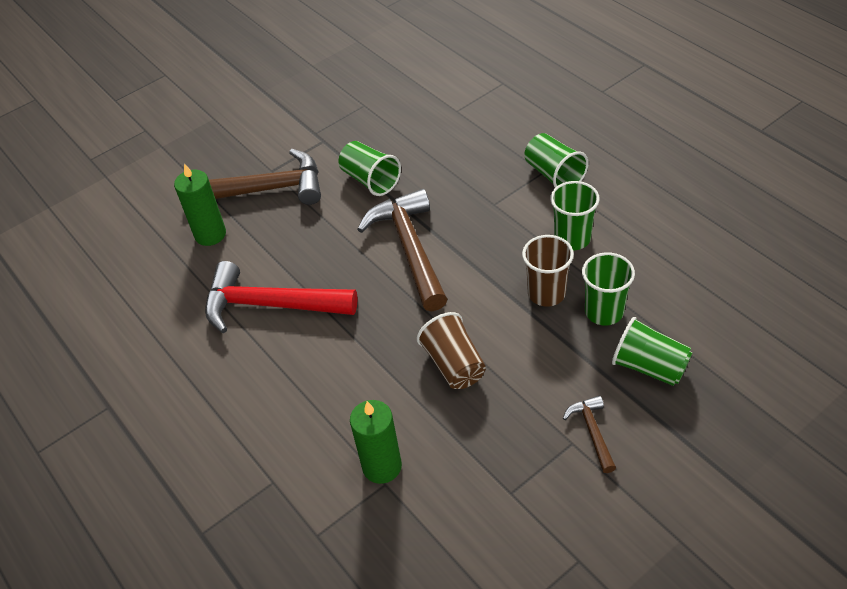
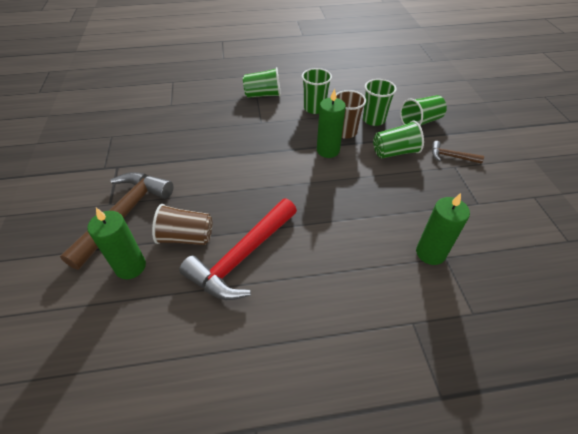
camera: 65 degrees left, 0 degrees up
green cup [338,141,401,196] -> green cup moved to [373,121,424,158]
brown hammer [357,189,447,311] -> none
brown cup [417,312,486,389] -> brown cup moved to [152,204,212,245]
none -> green candle [317,88,346,158]

